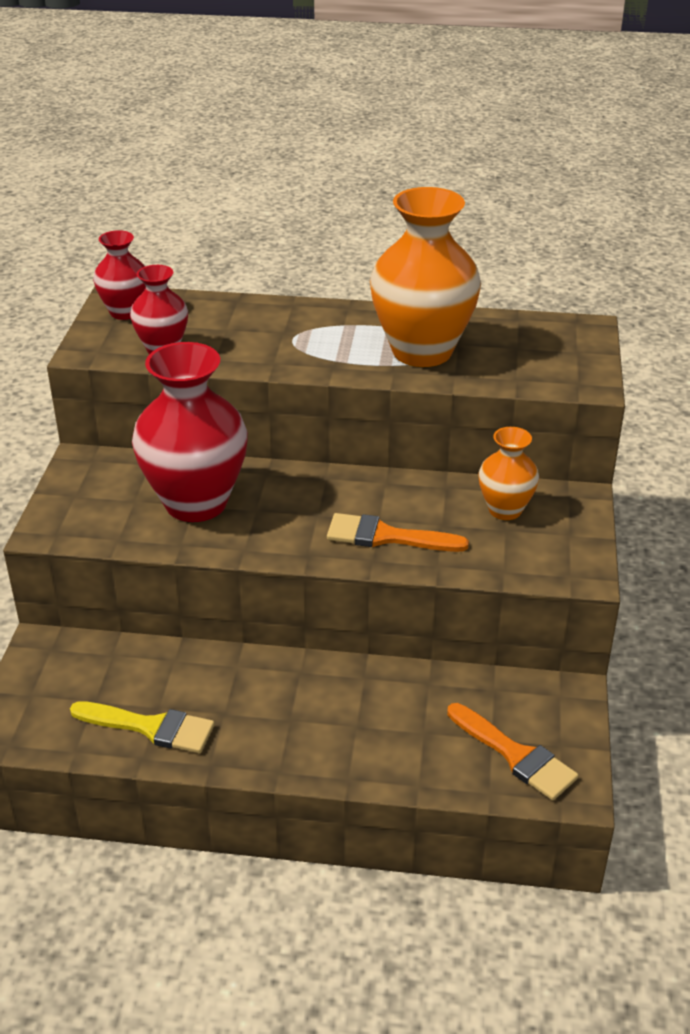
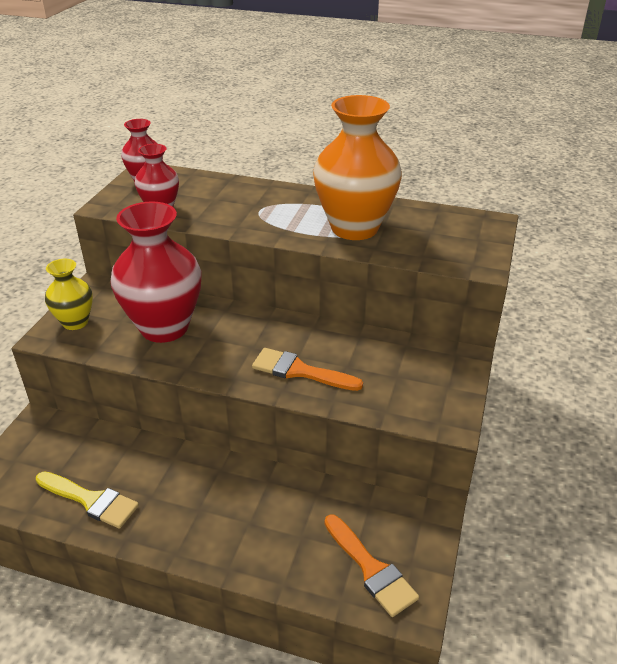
camera: 10 degrees right, 0 degrees up
orange vase [479,427,539,520] -> none
none -> yellow vase [45,259,93,330]

